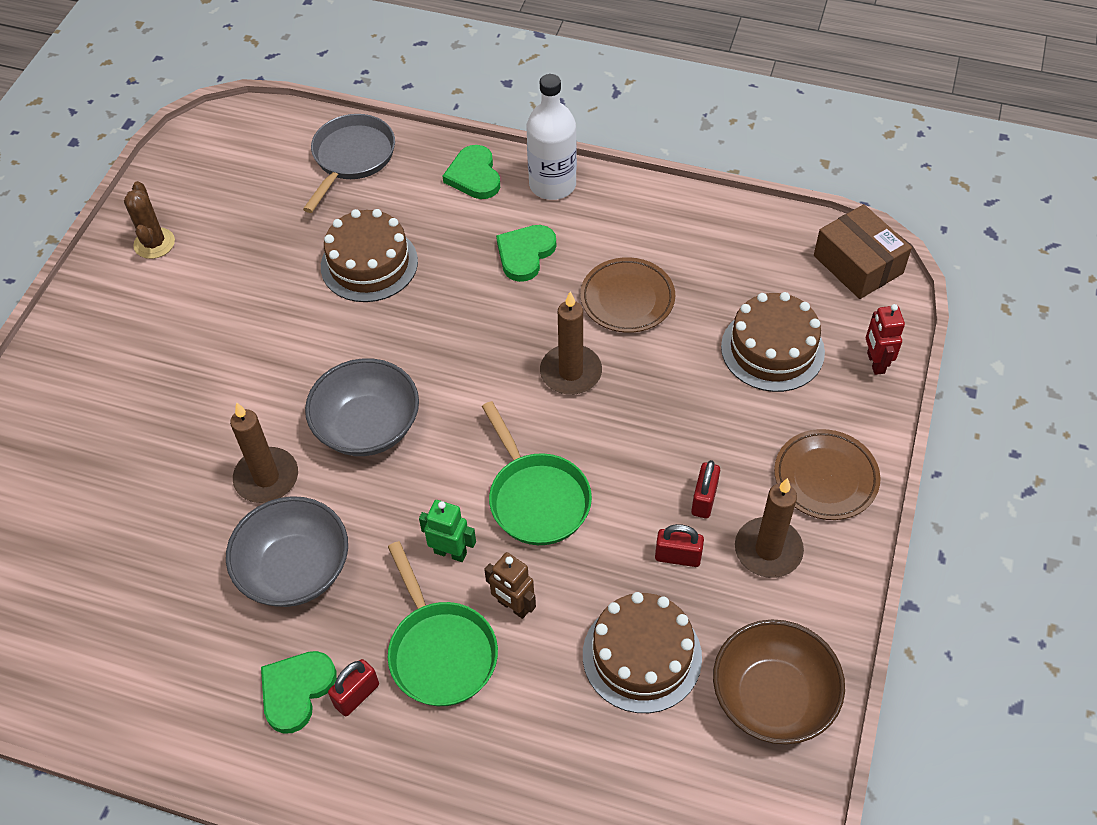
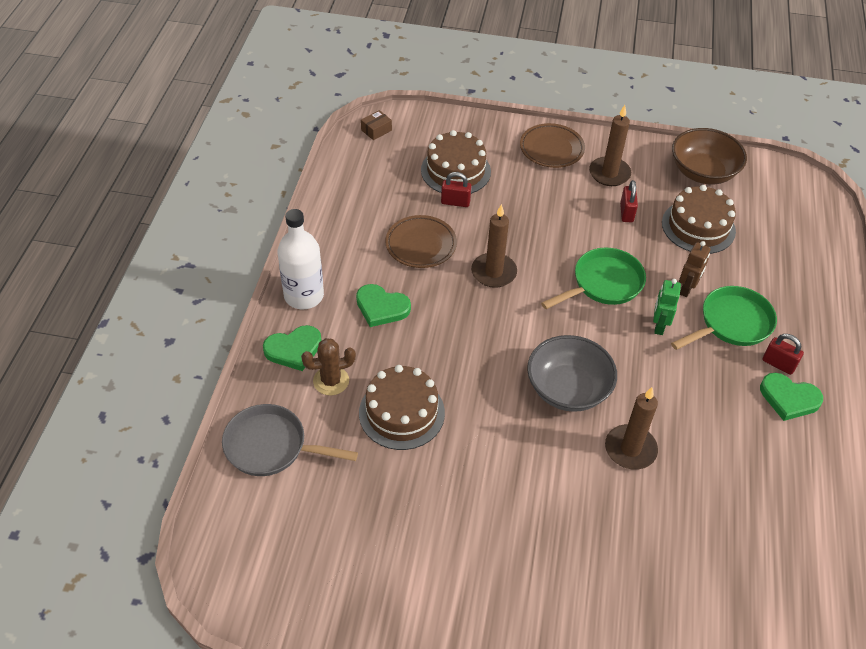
camera: 100 degrees left, 5 degrees down
brown cactus [124,181,175,259] -> brown cactus moved to [301,338,356,396]
grey bowl [226,496,348,607] -> none
red padlock [691,460,720,518] -> red padlock moved to [441,172,471,207]
brown box [814,204,912,299] -> brown box [361,110,392,140], size x0.50
red robot [866,304,905,375] -> none

